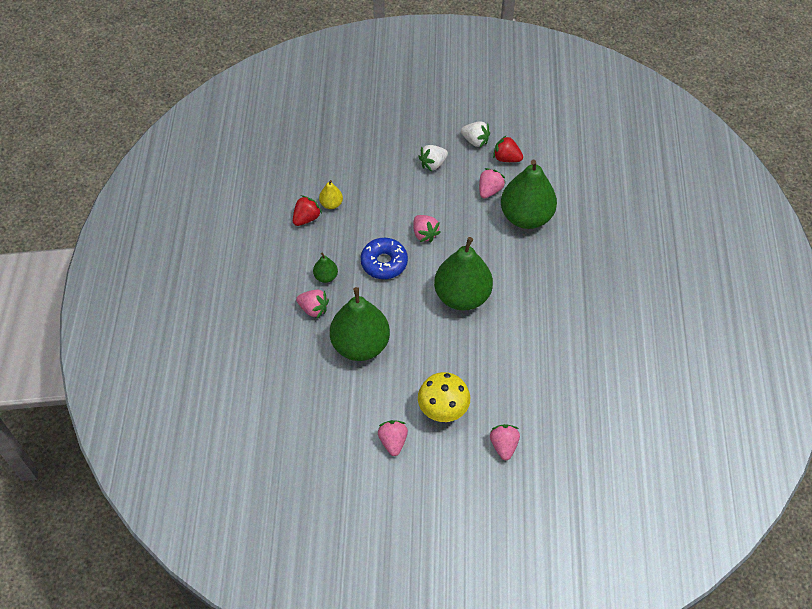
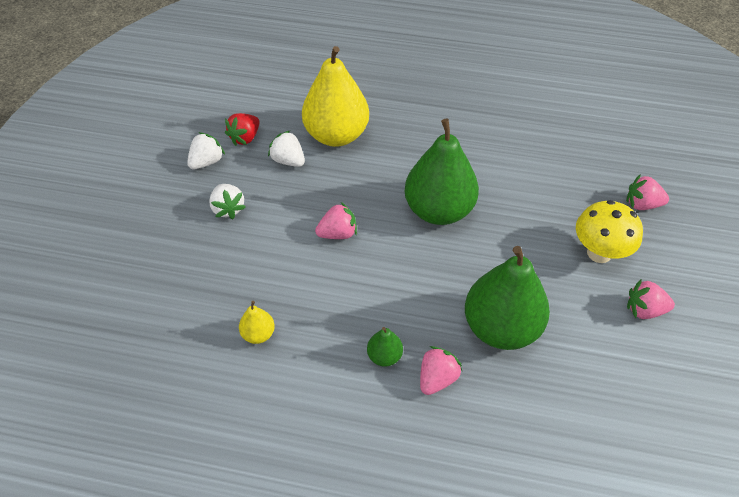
camera: 80 degrees left, 5 degrees down
red strawberry [293,195,322,226] -> none
blue donut [361,238,408,279] -> none
pink strawberry [479,168,506,199] -> white strawberry [268,130,305,167]
green pear [501,160,557,229] -> yellow pear [302,46,369,147]

